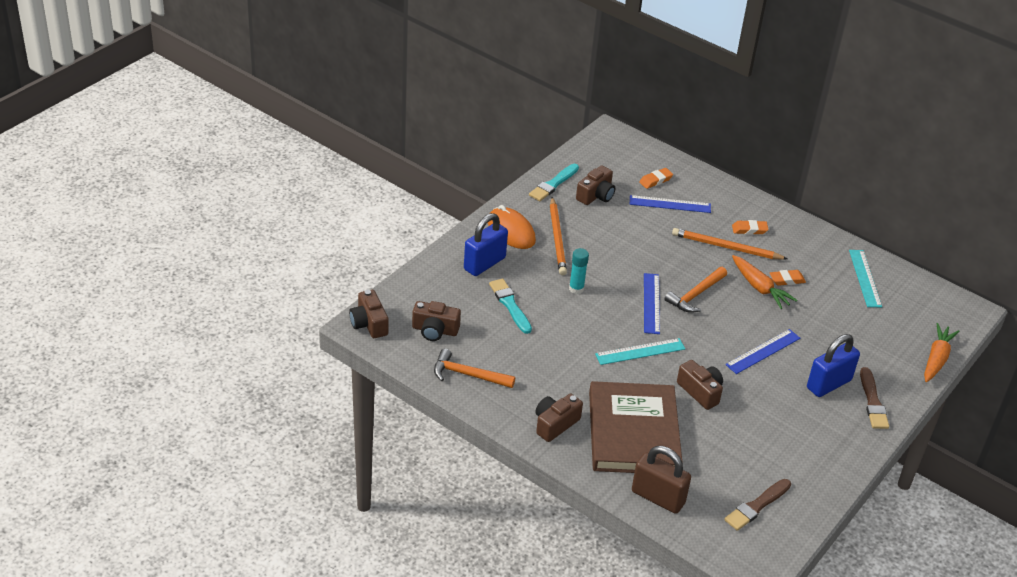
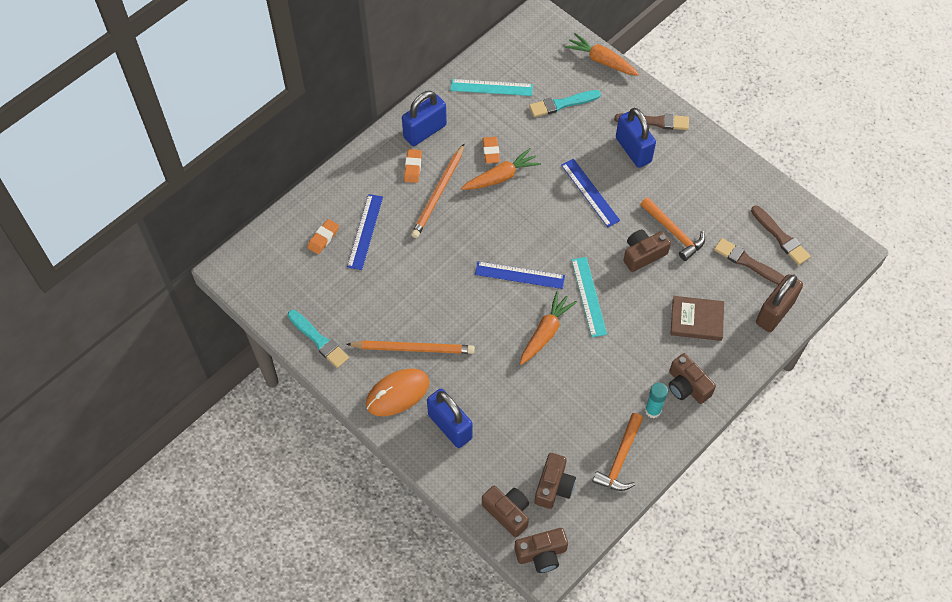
camera: 80 degrees left, 20 degrees up
turquoise brush [489,279,532,334] -> turquoise brush moved to [529,90,601,117]
turquoise glue stick [569,248,589,294] -> turquoise glue stick moved to [645,383,668,418]
brown camera [576,166,615,205] -> brown camera moved to [482,486,529,537]
brown book [589,381,683,473] -> brown book [670,296,724,341], size x0.51
orange eraser [639,168,673,189] -> orange eraser turned 60 degrees clockwise [307,219,339,254]
orange hammer [665,267,727,313] -> orange hammer moved to [640,197,705,261]
none -> blue padlock [402,91,447,146]
none -> orange carrot [520,291,577,365]
none -> brown brush [714,238,785,285]

